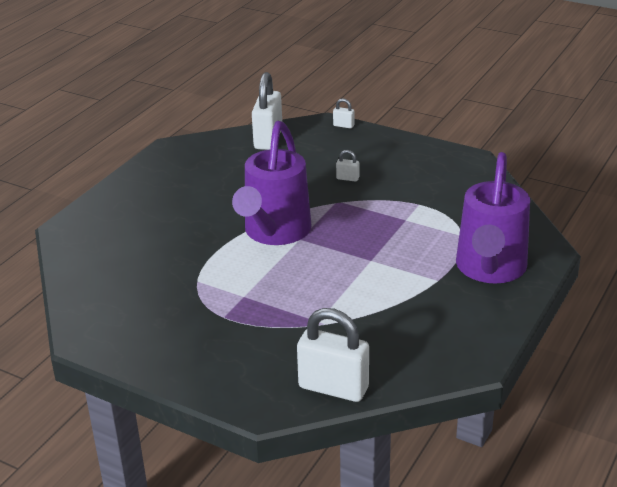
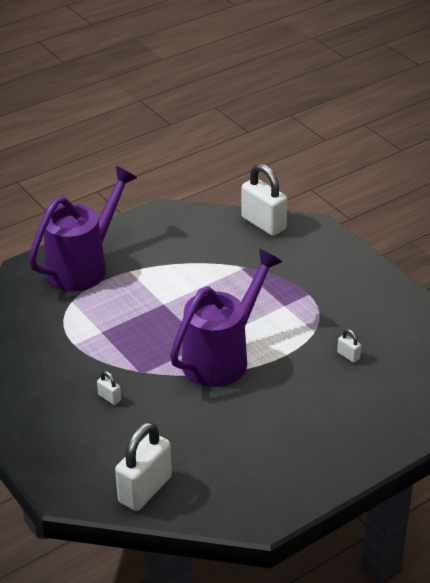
camera: 155 degrees left, 5 degrees up
white padlock [333,98,355,129] -> white padlock moved to [337,329,361,363]

